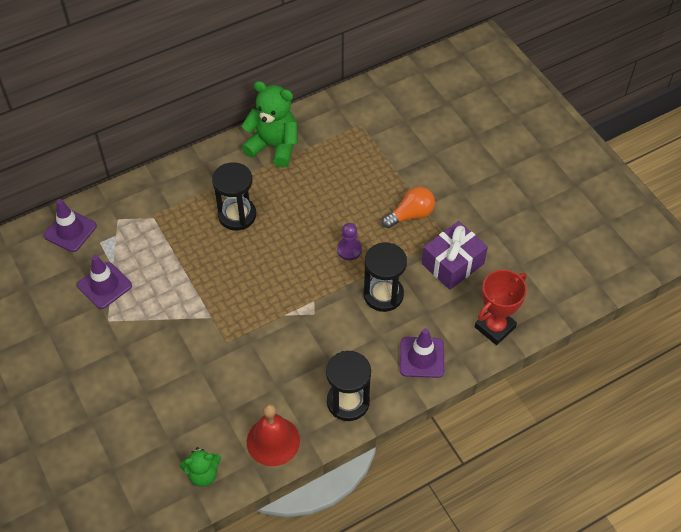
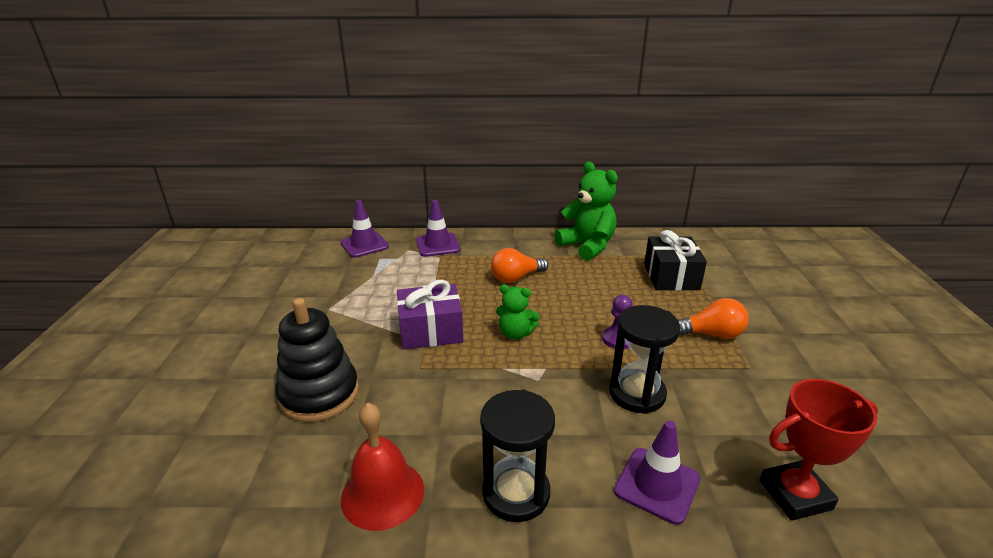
camera: 30 degrees right, 25 degrees down
purple traffic cone [77,255,132,309] -> purple traffic cone moved to [416,200,460,257]
green teddy bear [180,447,221,487] -> green teddy bear moved to [496,285,540,340]
black hourglass [212,162,256,231] -> orange light bulb [491,248,548,283]
purple gift [422,221,488,290] -> purple gift moved to [397,280,463,350]
none -> black stacking toy [275,298,359,422]
none -> black gift [644,230,707,291]

